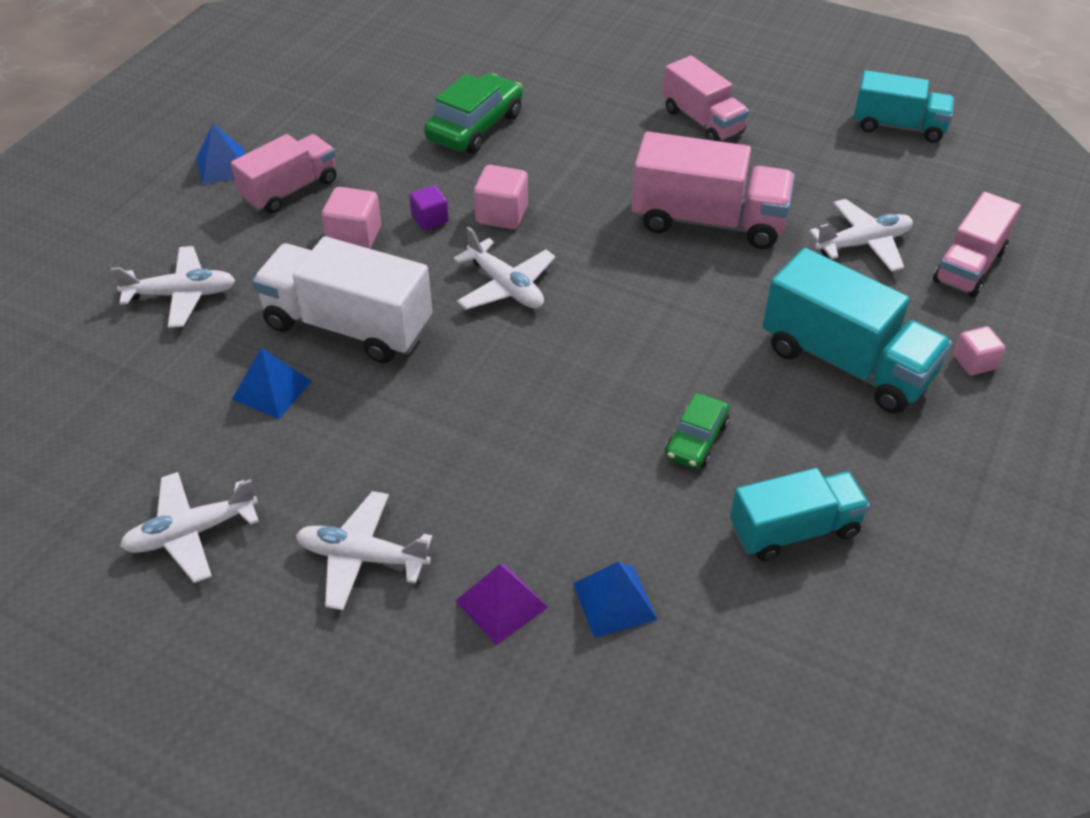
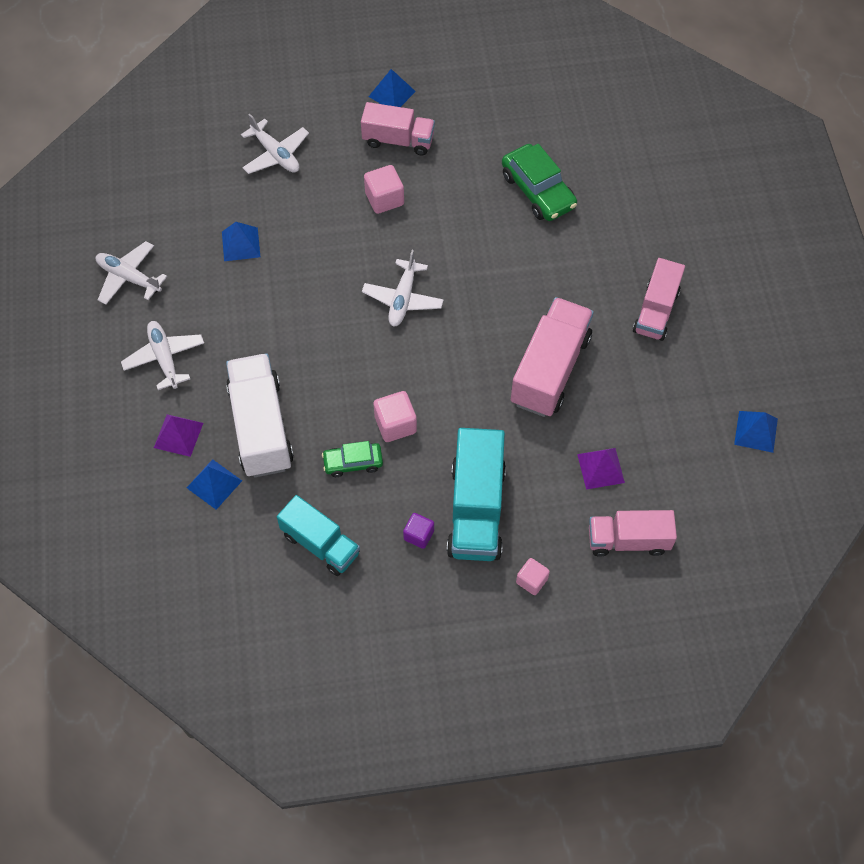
camera: 55 degrees right, 15 degrees up
white truck [252,236,432,363] -> white truck moved to [226,353,294,477]
purple cube [409,185,449,230] -> purple cube moved to [403,513,434,549]
green car [424,73,523,153] -> green car turned 60 degrees clockwise [502,144,577,221]
pink cube [474,165,528,229] -> pink cube moved to [374,391,417,442]
pink truck [632,132,795,249] -> pink truck turned 135 degrees counterclockwise [511,297,594,417]
white plane [809,199,913,272] -> purple pyramid [577,448,625,489]
turquoise truck [854,70,954,143] -> blue pyramid [734,411,778,453]

